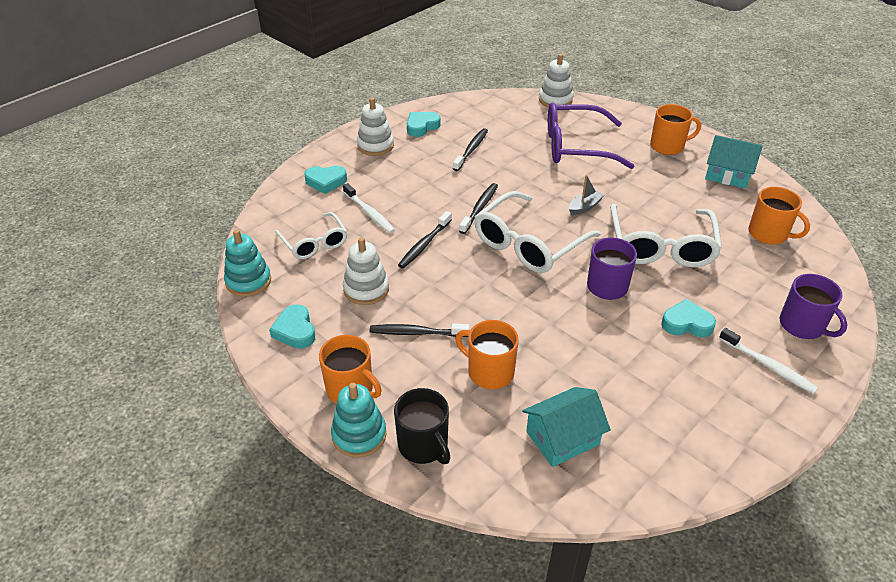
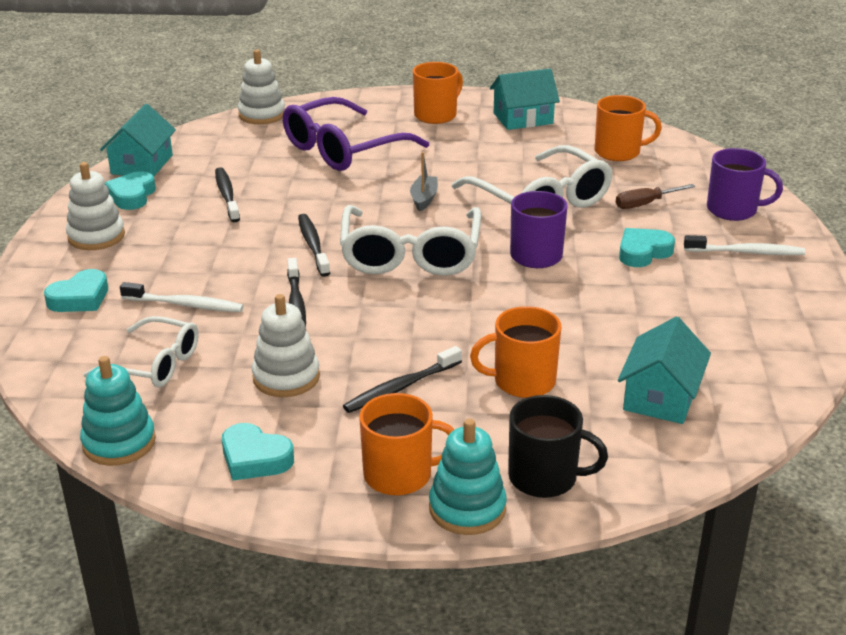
camera: 40 degrees left, 10 degrees down
none -> turquoise house [100,104,176,176]
none -> brown screwdriver [616,184,695,209]

